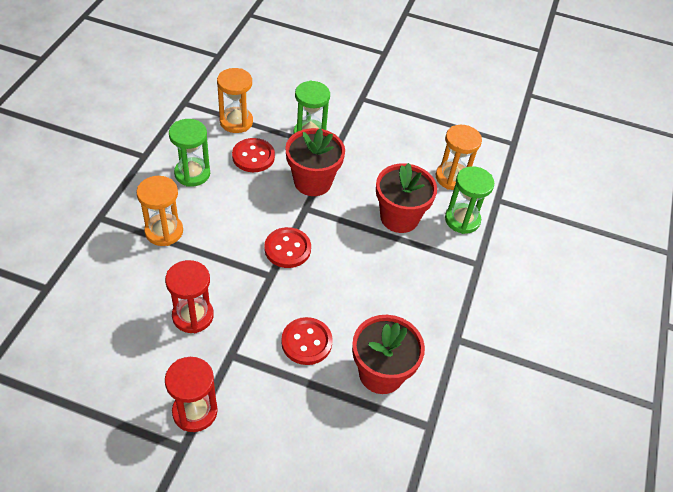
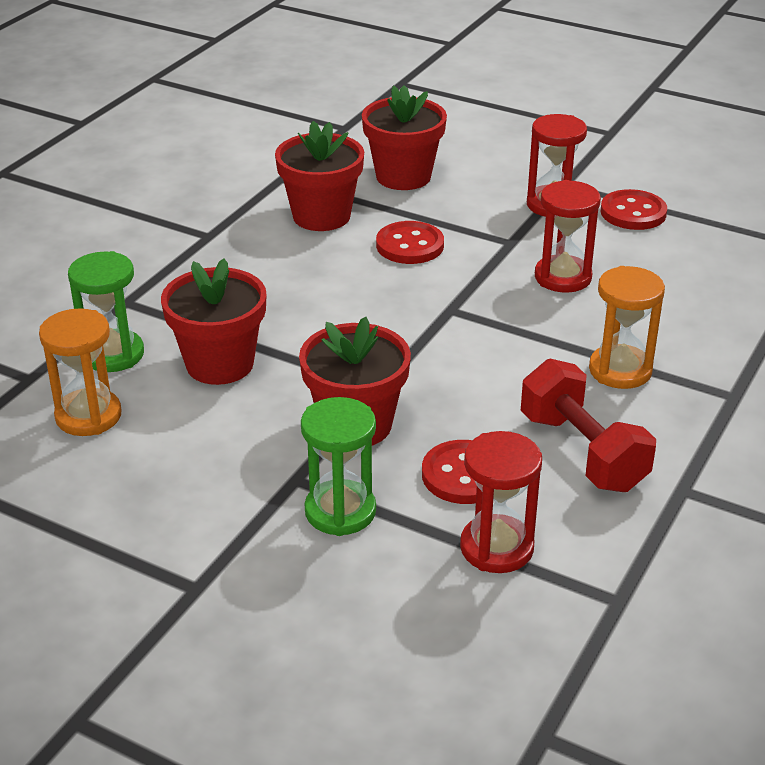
camera: 165 degrees left, 15 degrees down
green hourglass [169,119,210,187] -> red dumbbell [521,359,656,492]
orange hourglass [217,68,253,133] -> red hourglass [460,431,542,573]
red button [264,227,311,268] -> red button moved to [601,189,667,230]
none -> red flower pot [362,85,447,190]

